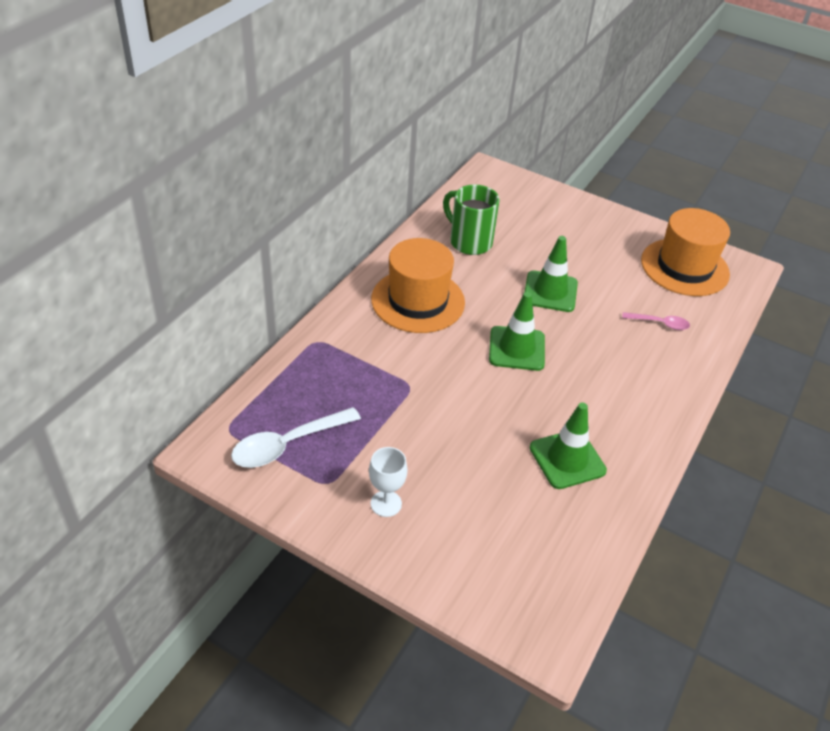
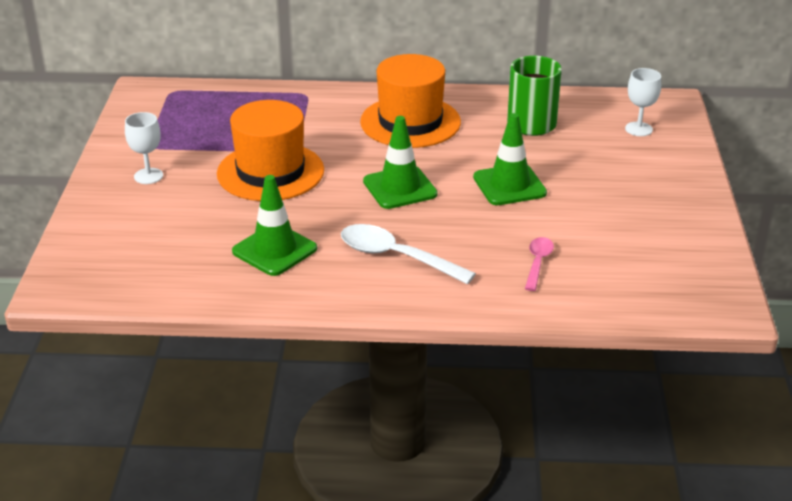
camera: 65 degrees right, 10 degrees down
white spoon [231,407,361,468] -> white spoon moved to [341,224,476,284]
pink spoon [622,312,690,330] -> pink spoon turned 150 degrees counterclockwise [525,237,554,291]
orange hat [641,208,730,296] -> orange hat moved to [217,100,324,201]
none -> white goblet [625,68,661,136]

